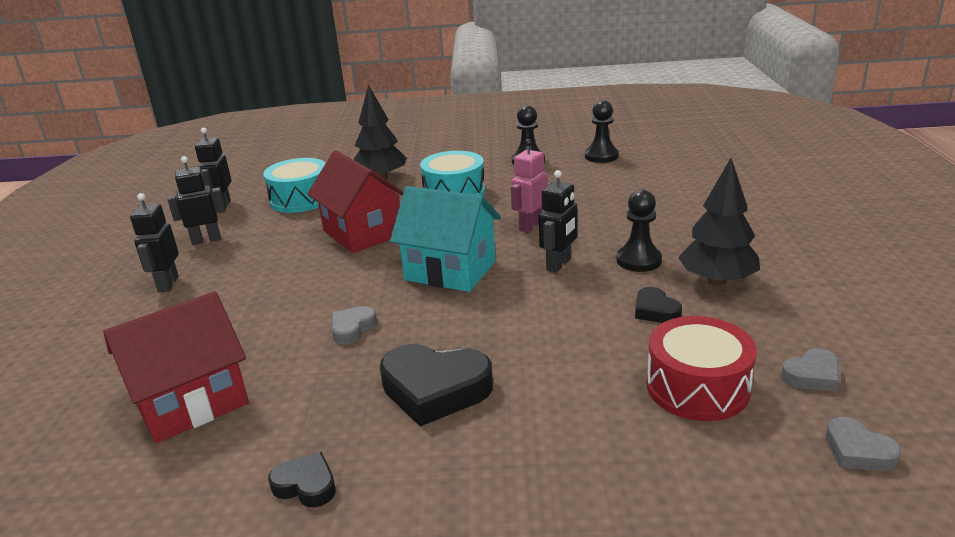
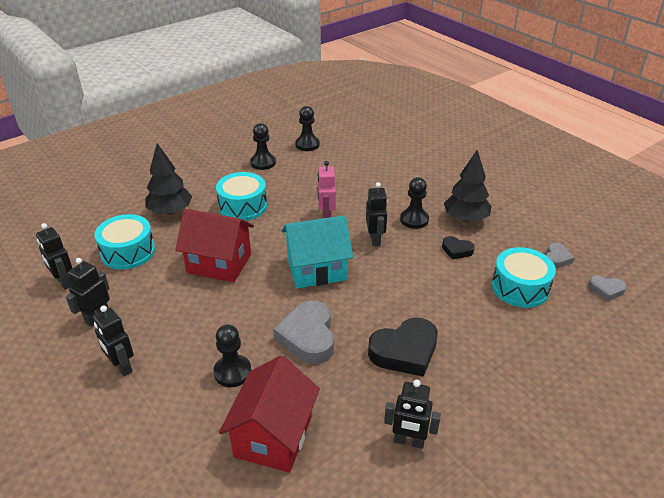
camera: 40 degrees left, 10 degrees up
black heart [268,452,336,507] -> black robot [384,380,441,449]
grey heart [332,306,377,344] -> grey heart [273,300,334,364], size x1.91
red drum [646,316,757,421] -> turquoise drum [492,247,556,308]
none -> black pawn [213,324,251,387]

